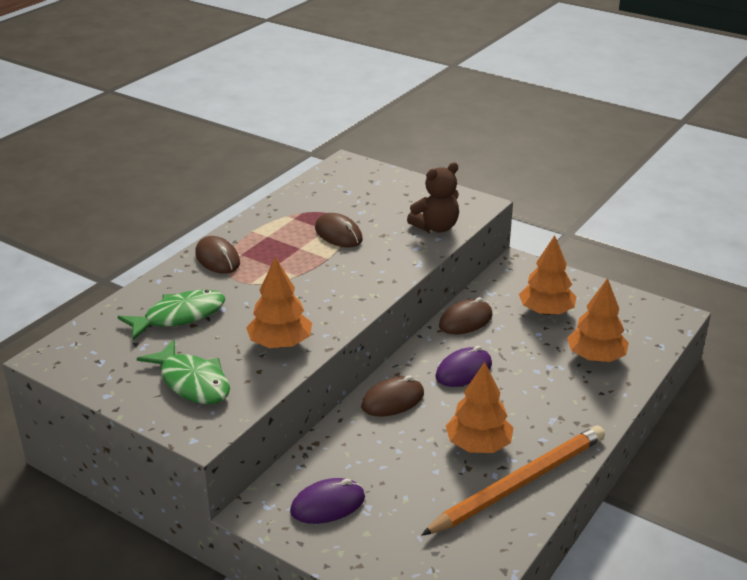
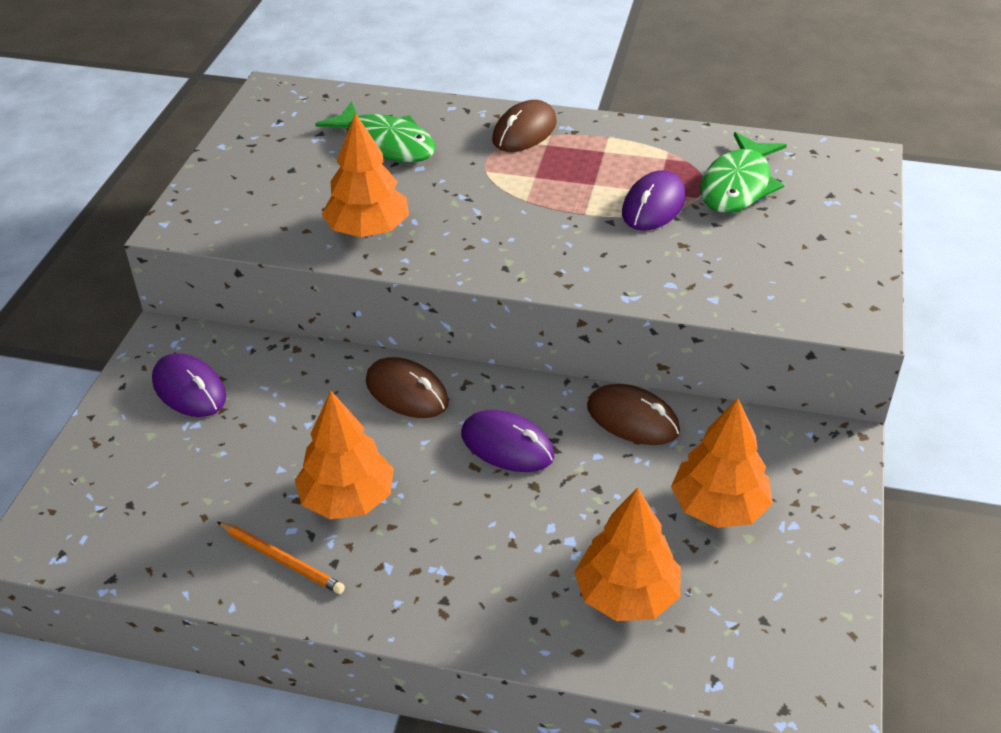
camera: 70 degrees right, 10 degrees up
green fish [136,340,230,404] -> green fish moved to [700,132,787,213]
brown mouse [315,213,363,247] -> purple mouse [622,170,686,231]
brown teddy bear [407,162,459,232] -> none
orange pencil [421,425,605,536] -> orange pencil [217,522,345,594], size x0.46

